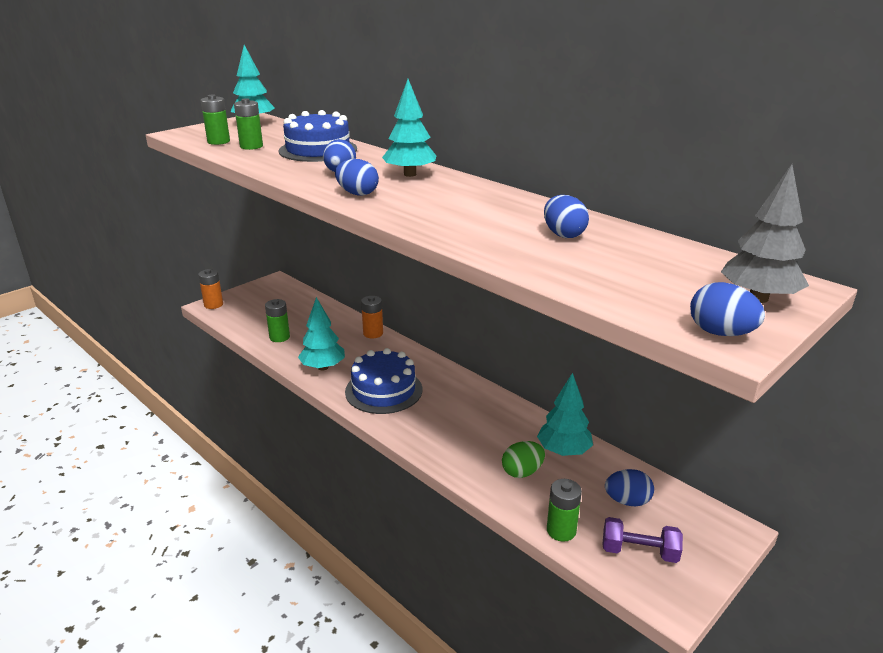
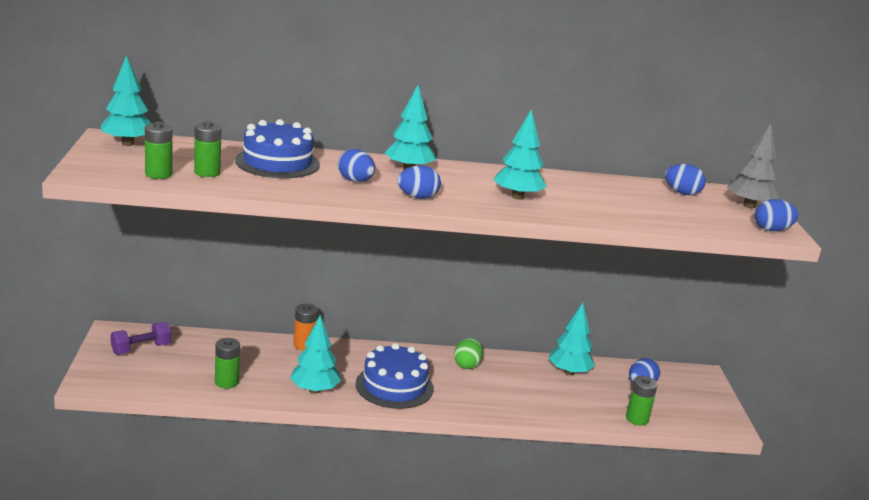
camera: 50 degrees left, 5 degrees down
orange battery [198,269,223,309] -> none
green egg [502,441,545,478] -> green egg moved to [454,338,483,369]
blue egg [544,195,589,238] -> blue egg moved to [665,164,706,195]
purple dumbbell [603,517,683,563] -> purple dumbbell moved to [110,322,171,355]
none -> turquoise tree [493,109,547,200]

